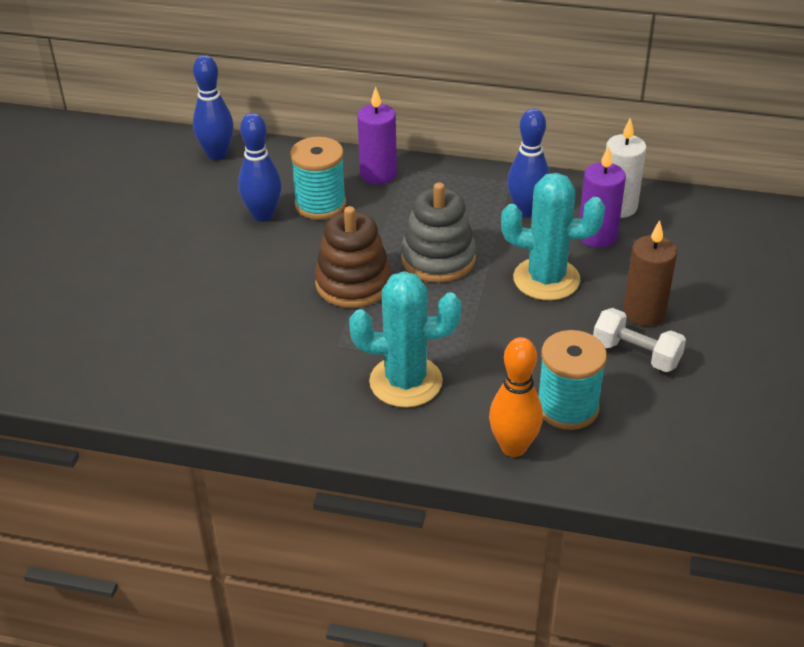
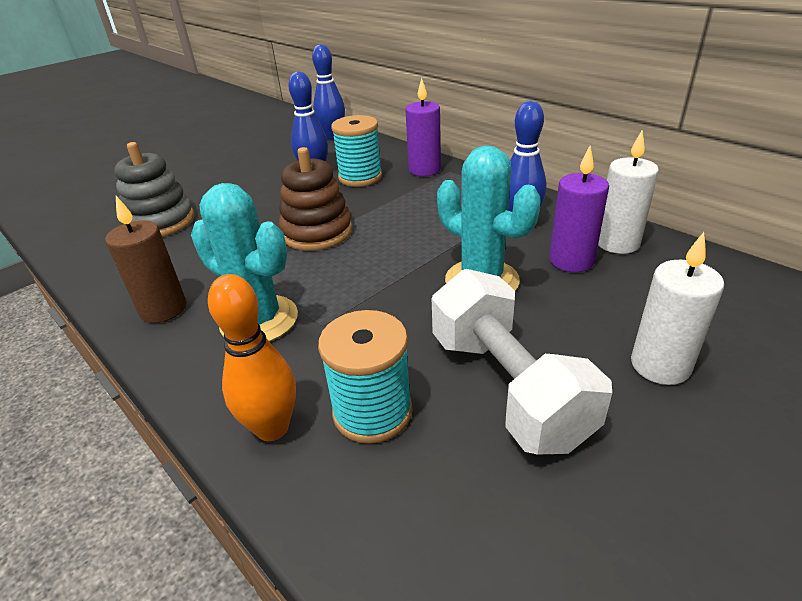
camera: 35 degrees right, 5 degrees down
grey stacking toy [401,182,476,283] -> grey stacking toy moved to [114,142,194,237]
white dumbbell [593,308,686,372] -> white dumbbell [432,269,612,455], size x1.72
brown candle [623,220,677,326] -> brown candle moved to [105,196,186,323]
none -> white candle [631,232,724,385]

